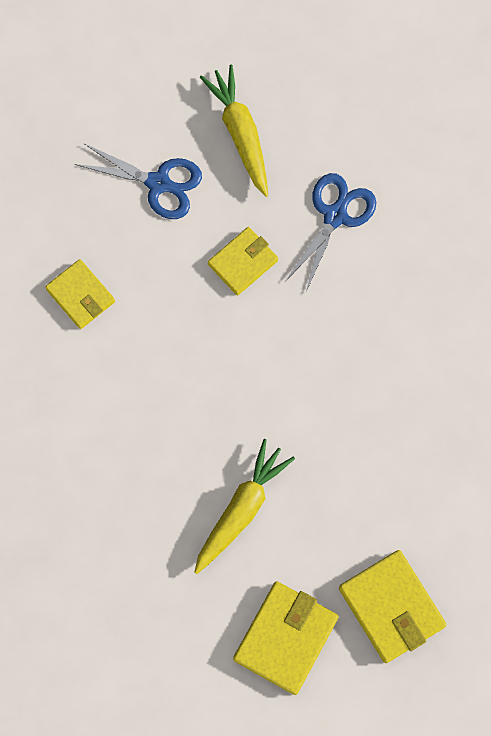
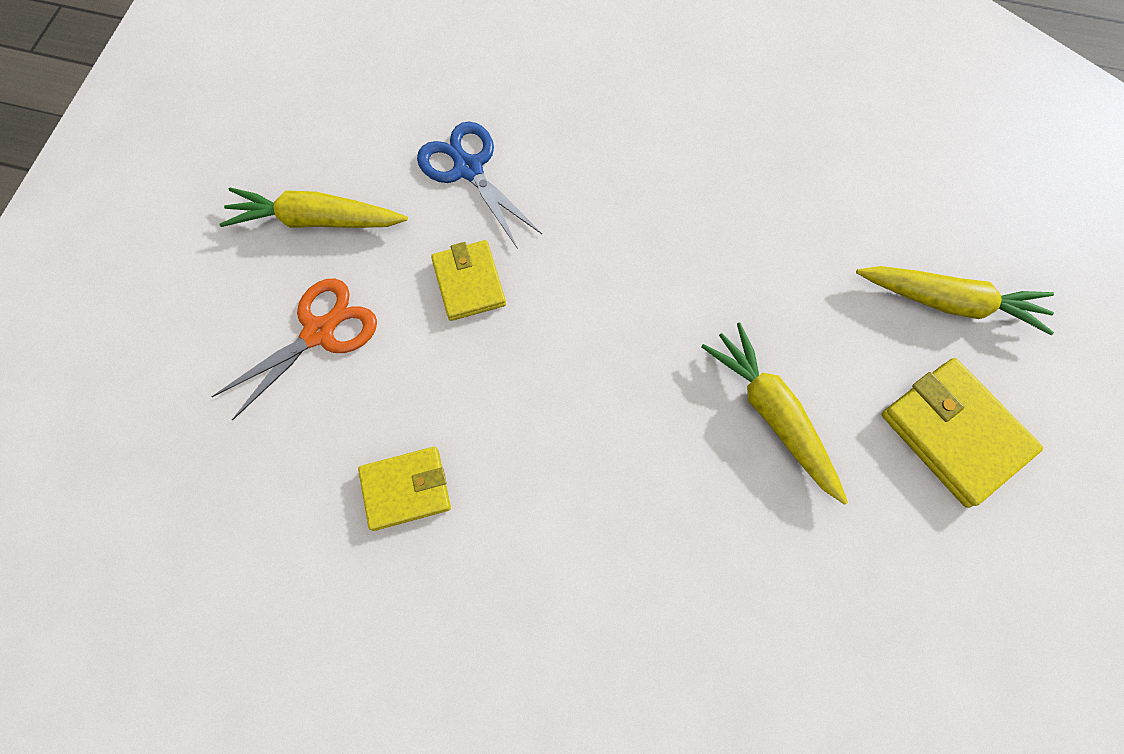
camera: 65 degrees left, 5 degrees down
blue scissors [74,143,202,219] -> orange scissors [211,278,377,421]
yellow wallet [339,550,446,663] -> yellow carrot [856,266,1054,335]

